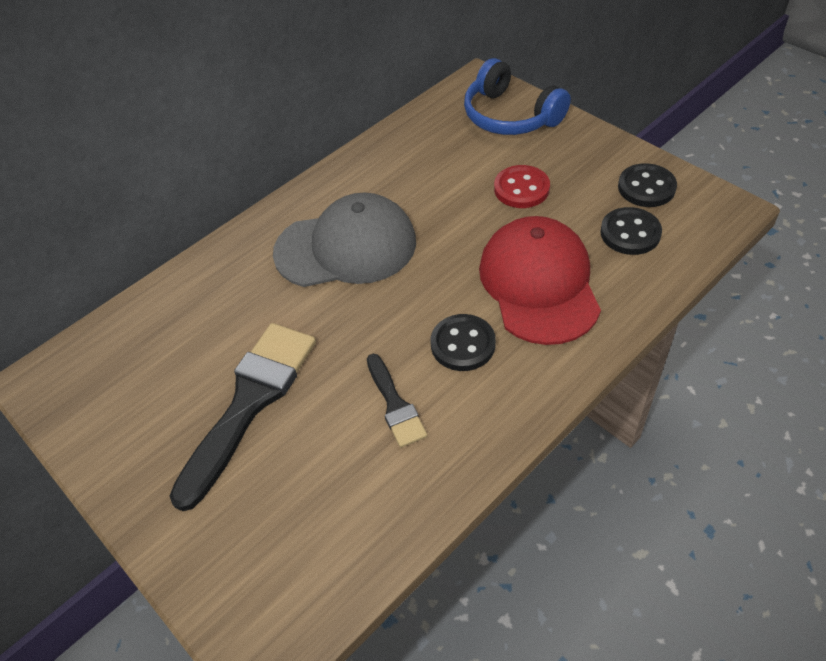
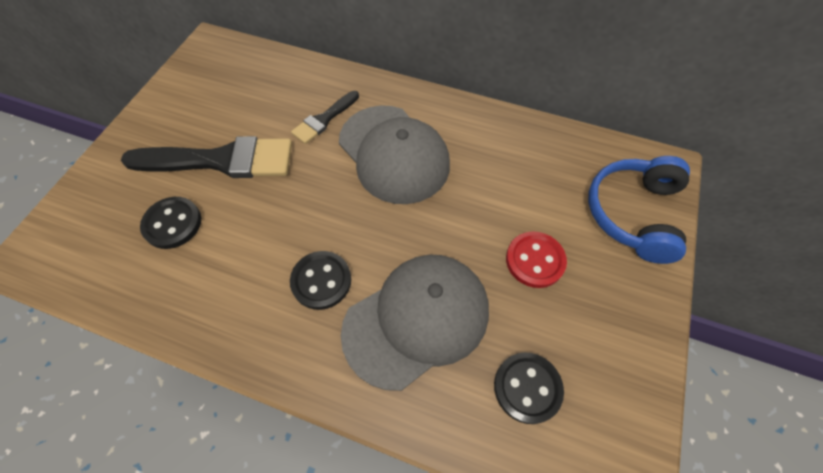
camera: 60 degrees right, 10 degrees up
black brush [367,354,427,448] -> black brush moved to [291,91,359,144]
red cap [479,216,601,345] -> grey cap [341,254,489,391]
black button [618,163,677,207] -> black button moved to [140,197,201,249]

